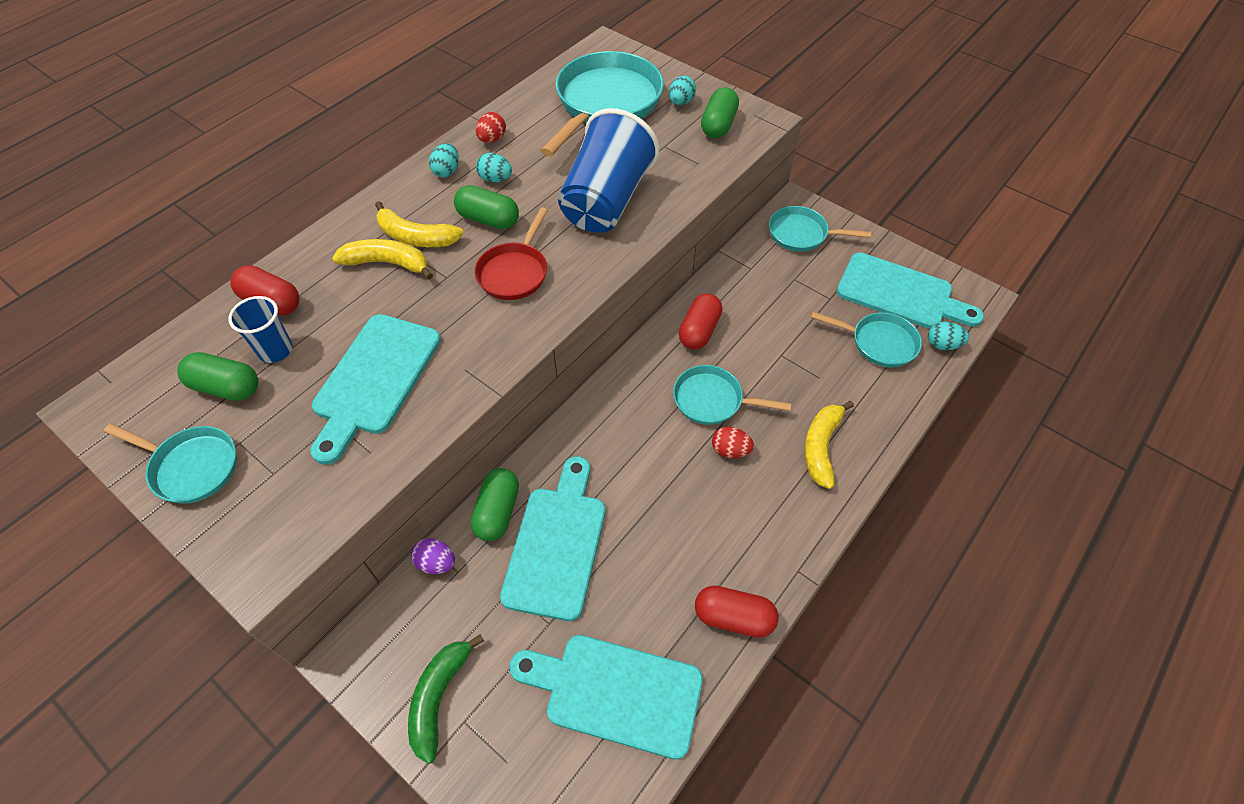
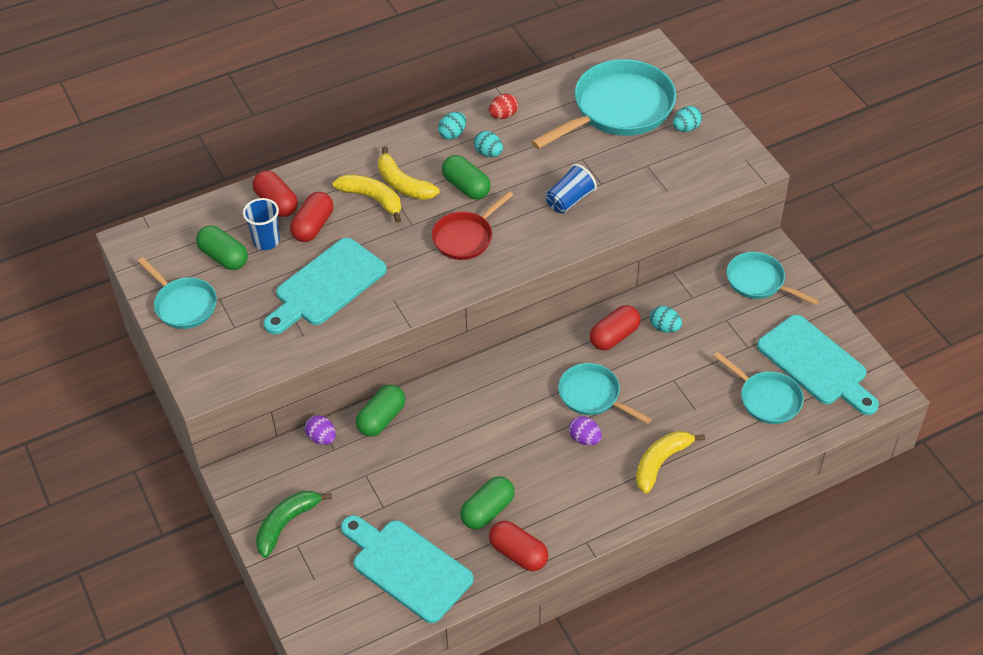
camera: 25 degrees right, 5 degrees down
turquoise cutting board [500,456,605,621] -> none
blue cup [558,108,659,232] -> blue cup [546,164,597,214], size x0.50
green capsule [701,87,739,138] -> green capsule moved to [460,476,515,529]
red egg [712,427,754,458] -> purple egg [569,416,602,445]
turquoise egg [928,322,969,350] -> turquoise egg moved to [650,306,682,333]
none -> red capsule [290,192,333,242]

